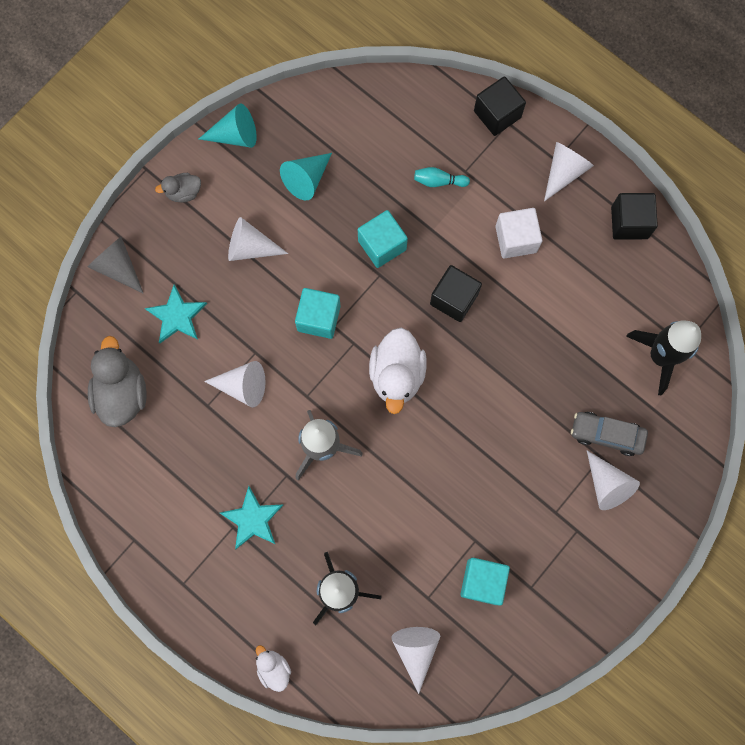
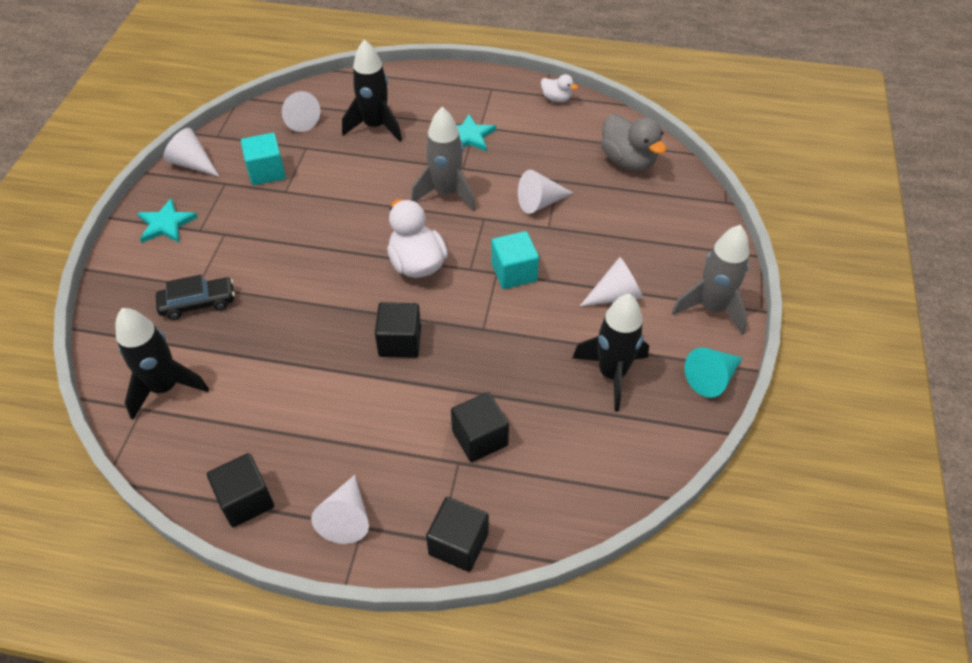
camera: 150 degrees right, 25 degrees down
grey cone [87,237,144,294] -> none
turquoise star [145,285,207,343] -> turquoise star moved to [137,198,198,243]
grey duck [155,173,201,202] -> grey rocket [672,225,749,335]
white duck [256,645,291,692] -> white duck moved to [541,74,578,102]
turquoise cone [280,153,332,200] -> black rocket [573,294,649,411]
turquoise cube [358,210,408,268] -> none
turquoise bowling pin [414,167,470,187] -> black cube [451,392,509,462]
white cube [495,208,542,259] -> none
grey car [571,412,648,456] -> black car [156,275,235,320]
white cone [587,450,640,510] -> white cone moved to [163,128,219,177]

